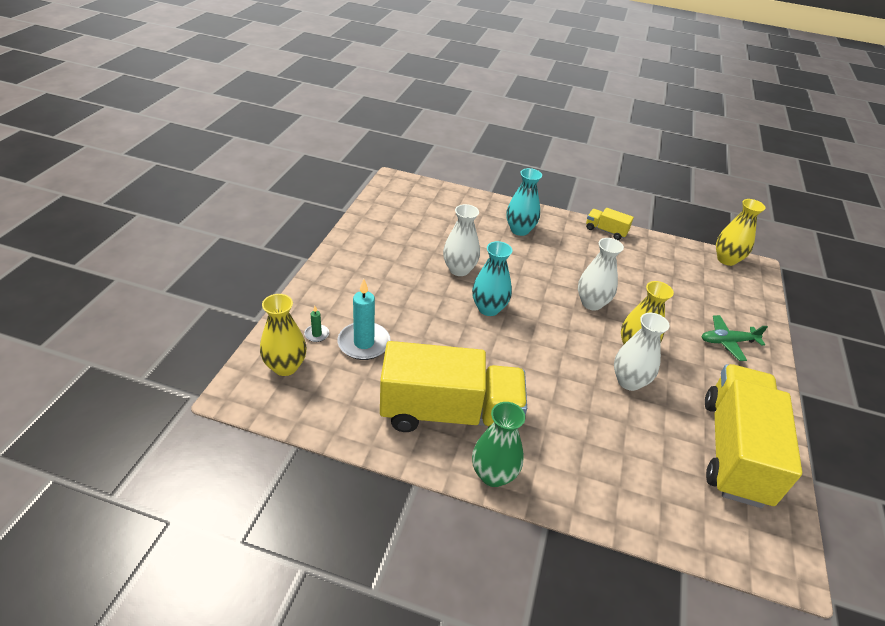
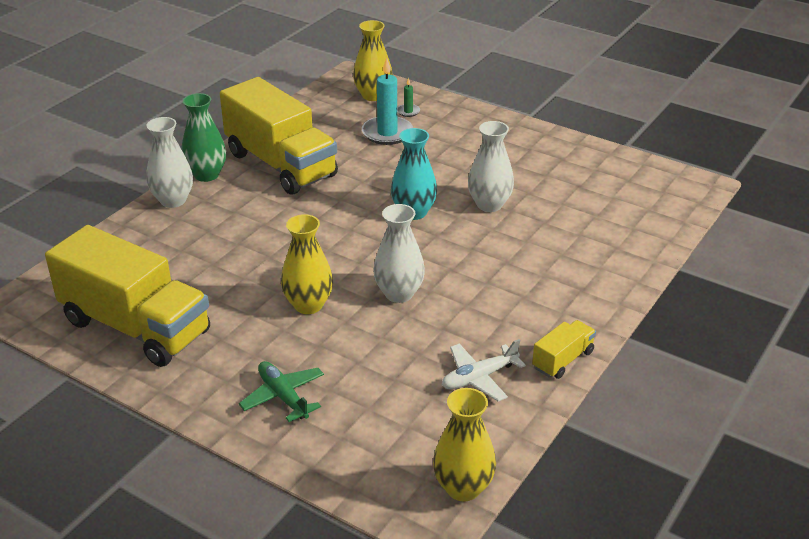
camera: 110 degrees right, 5 degrees down
yellow truck [380,341,527,432] -> yellow truck turned 60 degrees counterclockwise [220,77,338,195]
turquoise vase [506,168,542,236] -> none
white vase [614,313,669,391] -> white vase moved to [147,117,193,208]
green plane [702,315,768,361] -> green plane turned 45 degrees counterclockwise [239,361,324,422]
none -> white plane [442,339,526,402]

